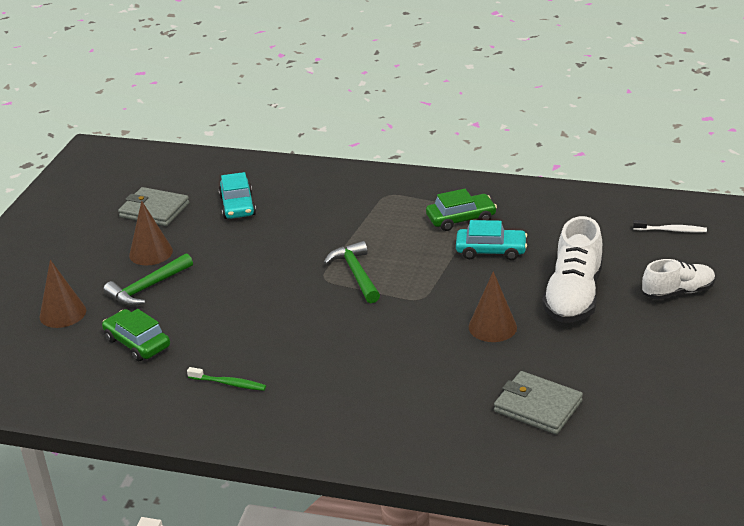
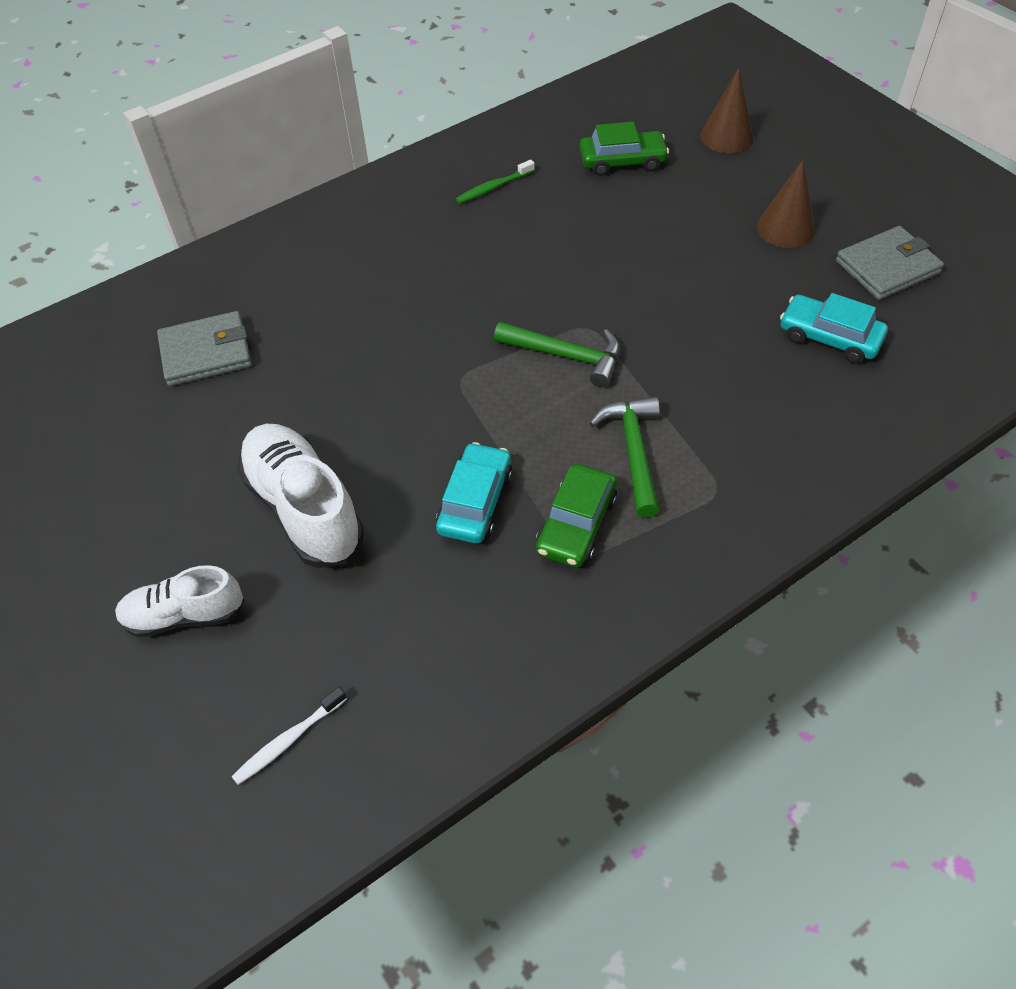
camera: 130 degrees right, 20 degrees up
green hammer [103,253,193,306] -> green hammer moved to [590,397,660,518]
turquoise car [456,220,527,260] -> turquoise car turned 150 degrees clockwise [436,442,513,544]
brown cone [469,271,517,342] -> none
white shoe [642,259,716,300] -> white shoe turned 60 degrees clockwise [115,565,244,637]

